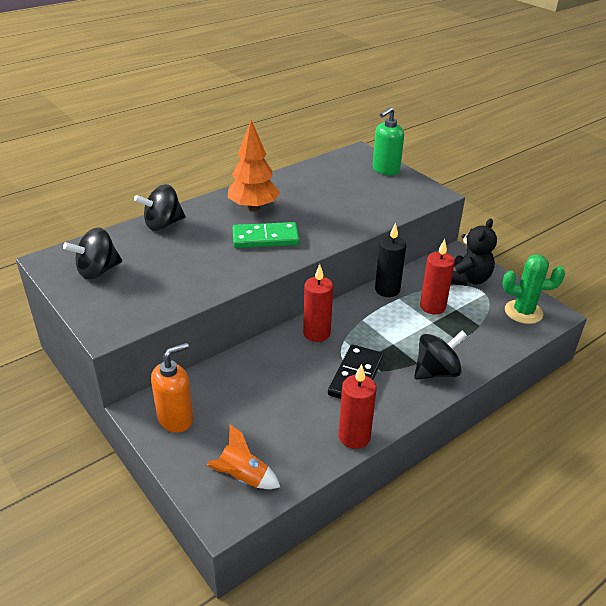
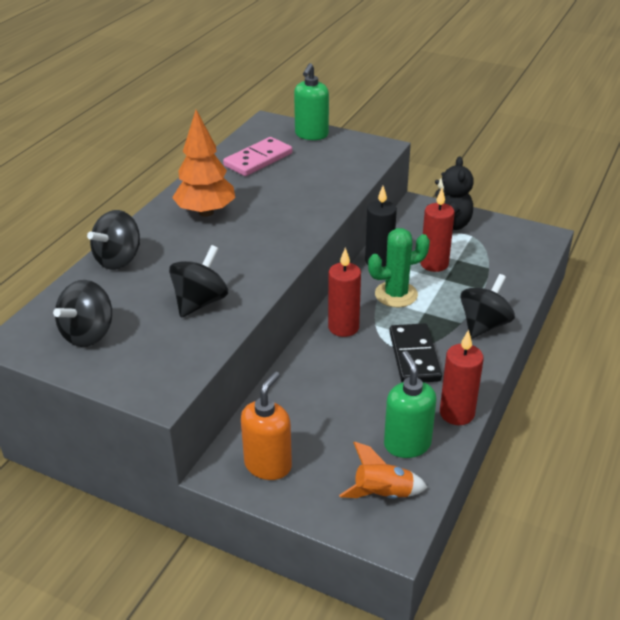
camera: 25 degrees left, 0 degrees up
green domino [233,222,299,248] -> none
green cactus [502,254,565,324] -> green cactus moved to [368,228,430,307]
none -> black spinning top [169,245,228,318]
none -> pink domino [223,137,292,176]
none -> green soap dispenser [384,351,437,458]

